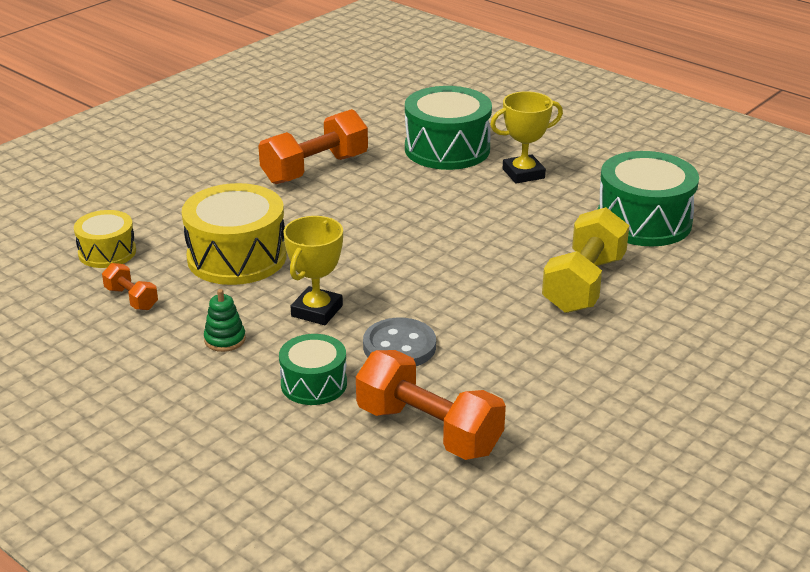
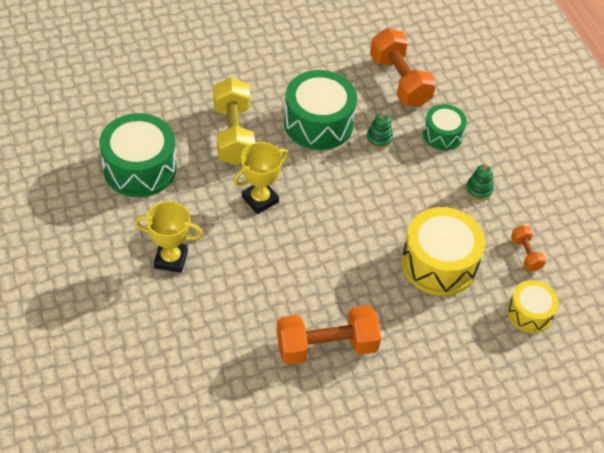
camera: 155 degrees left, 20 degrees up
yellow trophy [283,216,343,325] -> yellow trophy moved to [234,142,289,214]
grey button [363,318,436,366] -> green stacking toy [366,112,393,149]
green drum [405,86,492,170] -> green drum moved to [284,70,357,150]
yellow dumbbell [542,207,629,313] -> yellow dumbbell turned 60 degrees counterclockwise [213,78,255,166]

